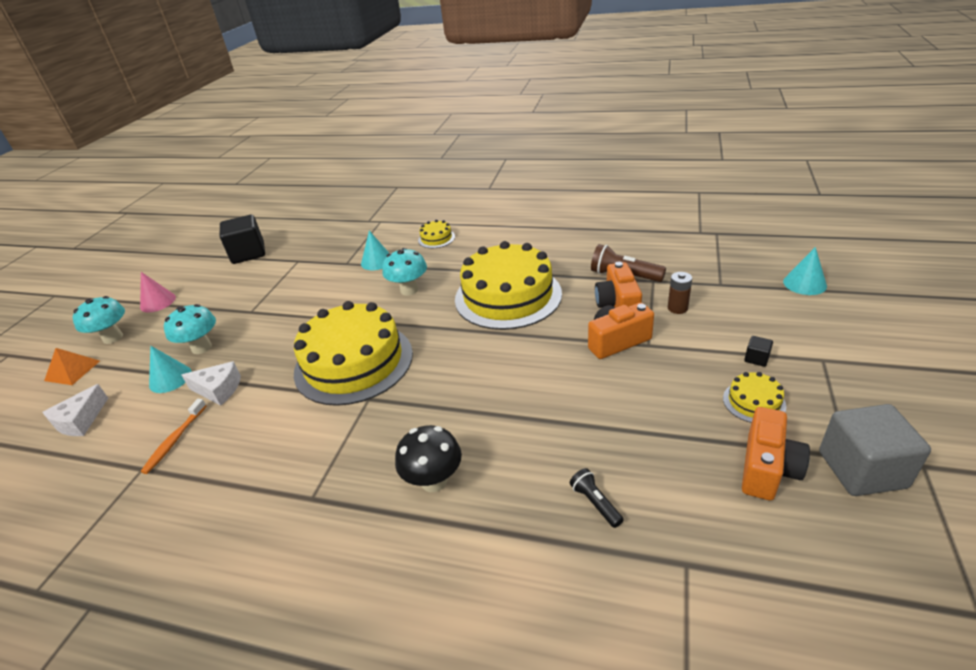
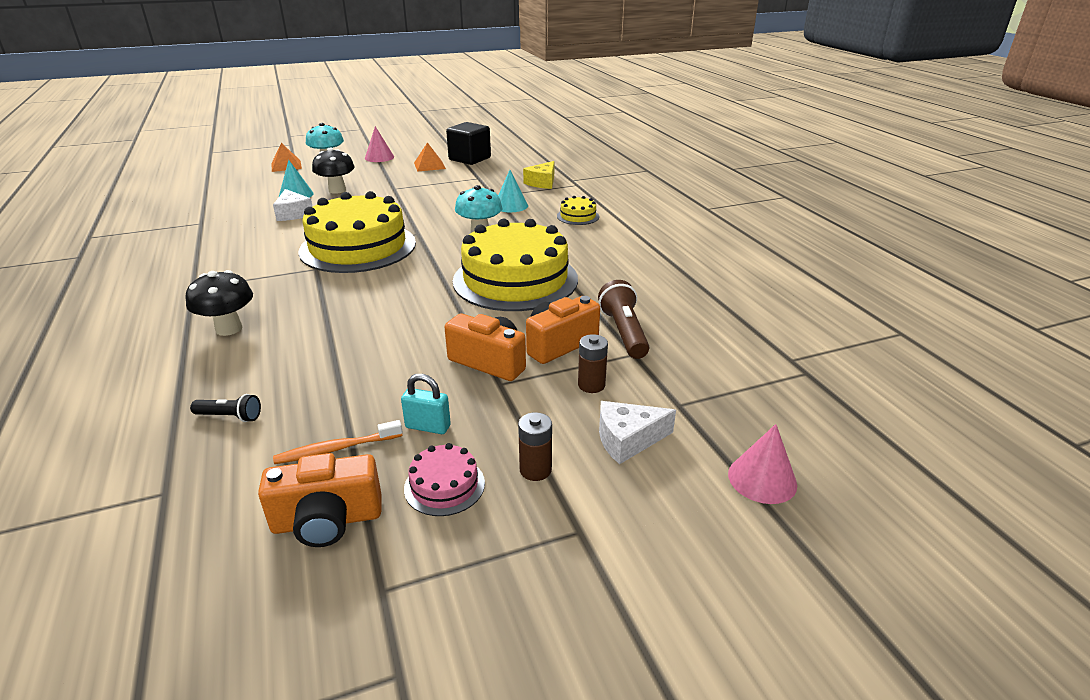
camera: 50 degrees right, 5 degrees down
white cheese [42,384,108,436] -> white cheese moved to [599,401,676,464]
orange toothbrush [141,399,207,474] -> orange toothbrush moved to [273,420,403,464]
turquoise mushroom [164,304,216,354] -> black mushroom [312,148,355,194]
black flashlight [570,468,624,528] -> black flashlight turned 75 degrees clockwise [190,394,261,422]
yellow cake [723,372,786,423] -> pink cake [404,443,485,516]
black cube [744,336,773,367] -> brown battery [518,412,552,481]
turquoise cone [783,247,827,295] -> pink cone [728,424,797,504]
grey cube [819,404,931,496] -> none
none -> turquoise padlock [401,374,451,434]
none -> orange pyramid [414,142,446,172]
none -> yellow cheese [523,161,554,189]

